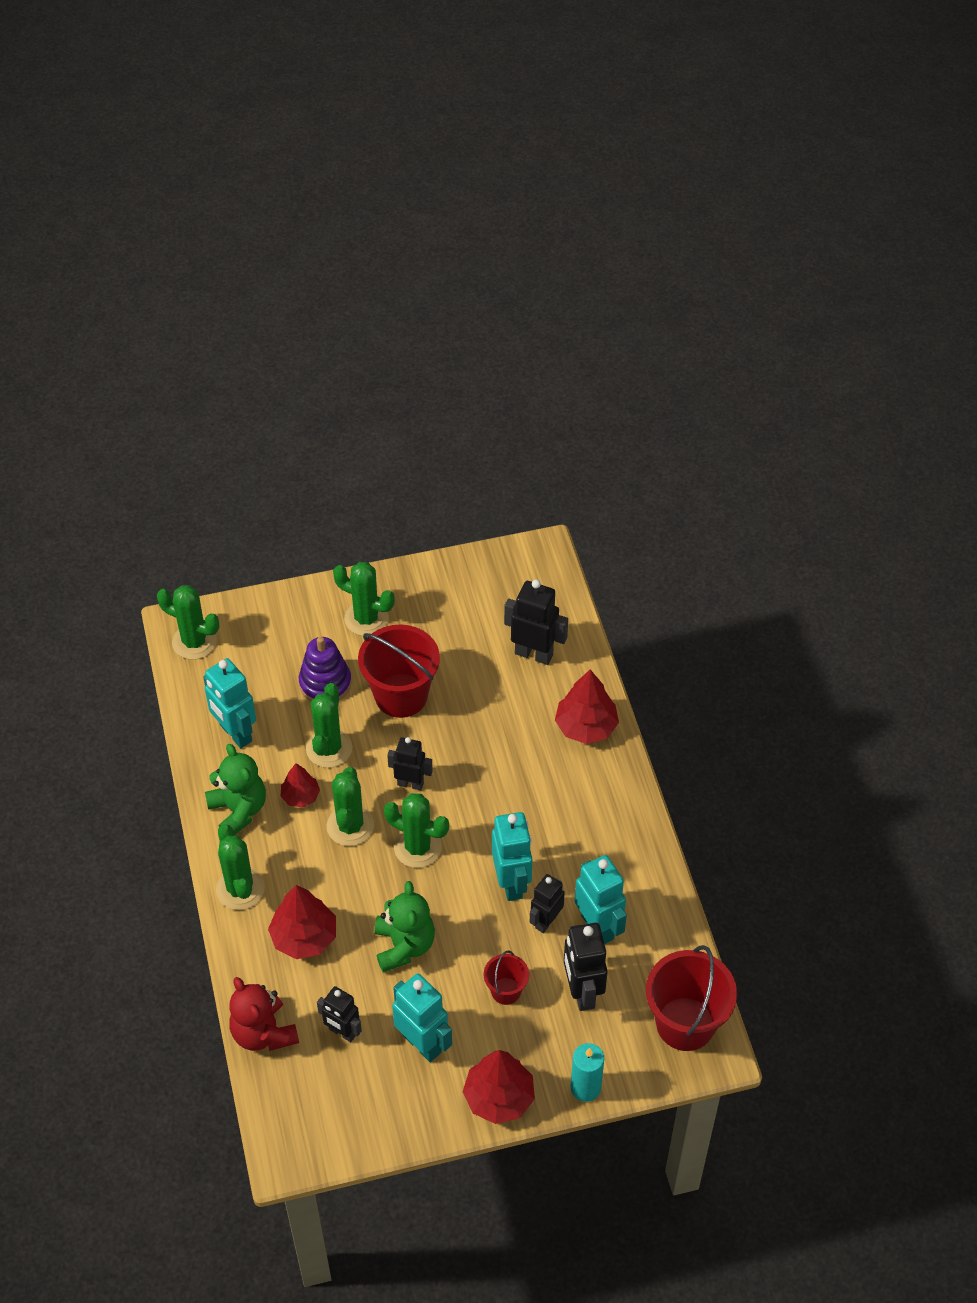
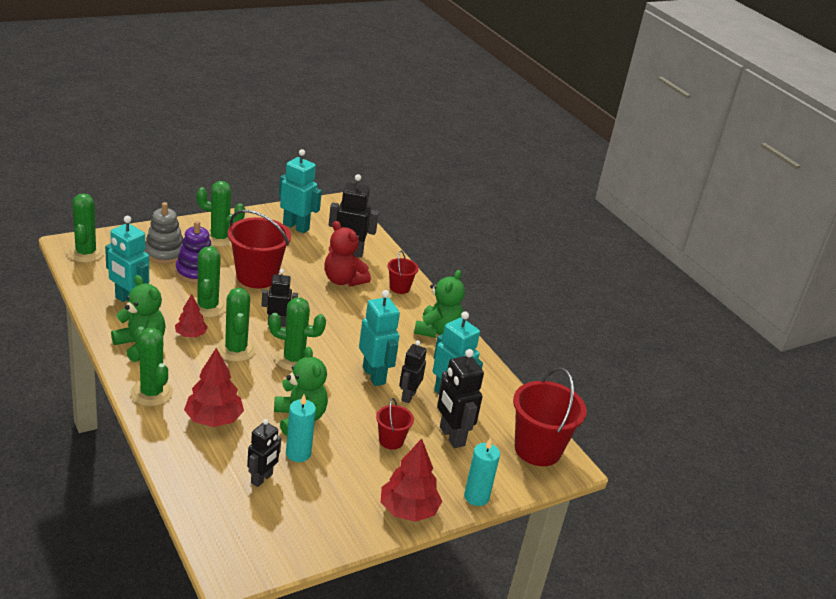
camera: 20 degrees left, 20 degrees down
green cactus [157,585,220,660] -> green cactus turned 75 degrees clockwise [68,193,104,263]
red teddy bear [229,977,299,1051] -> red teddy bear moved to [325,221,371,286]
black robot [317,986,362,1042] -> black robot turned 75 degrees counterclockwise [247,419,281,487]
turquoise robot [392,974,452,1062] -> turquoise robot moved to [279,149,322,233]
red tree [555,669,619,744] -> red bucket [388,250,419,294]
none -> grey stacking toy [144,202,183,264]
none -> turquoise candle [286,395,316,462]
none -> green teddy bear [414,270,465,338]

